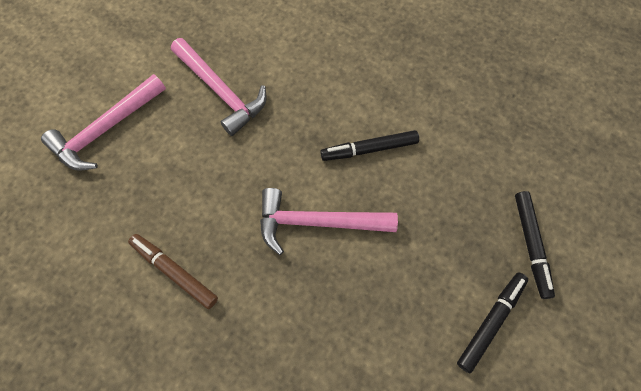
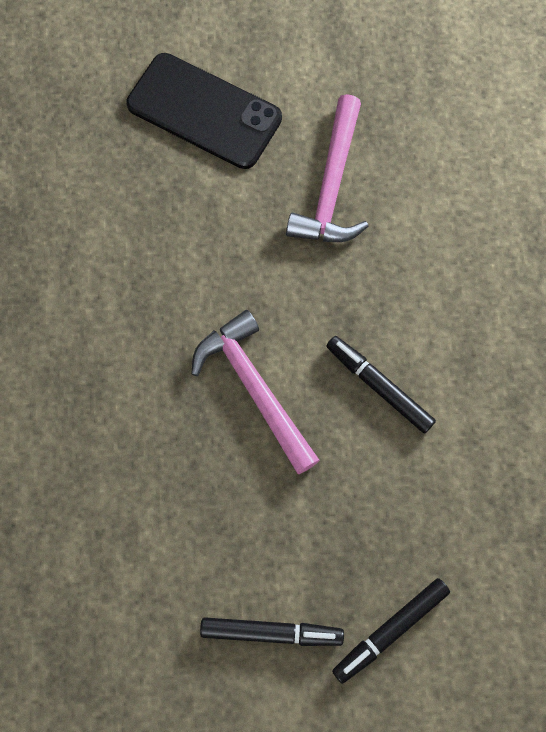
camera: 55 degrees right, 5 degrees up
pink hammer [41,74,166,171] -> black phone [126,53,282,169]
brown marker [128,234,218,309] -> none

